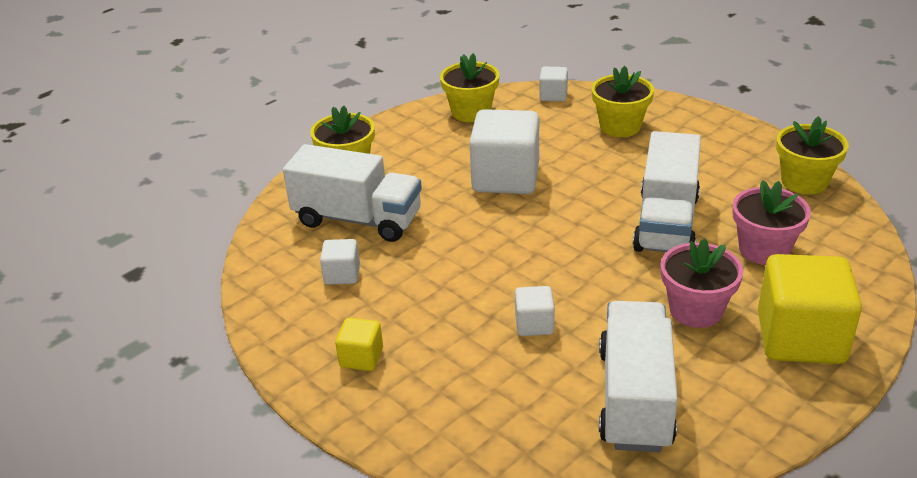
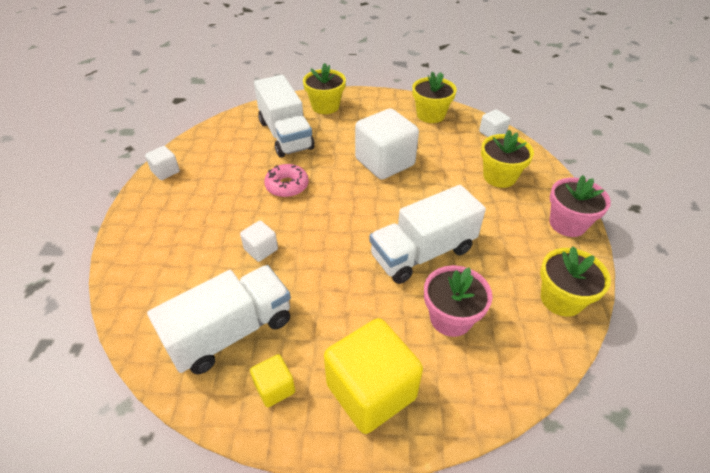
camera: 45 degrees right, 10 degrees up
white cube [320,239,360,285] -> white cube moved to [145,146,180,180]
yellow cube [335,318,383,371] -> yellow cube moved to [250,354,295,407]
pink flower pot [660,238,743,328] -> pink flower pot moved to [549,175,611,237]
none -> pink donut [264,164,309,197]

